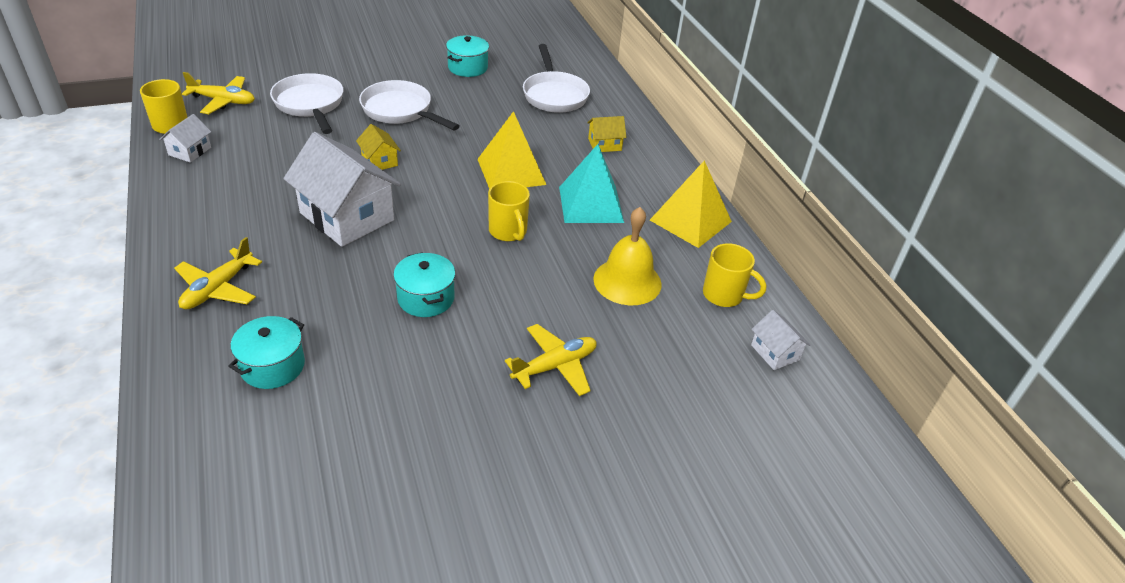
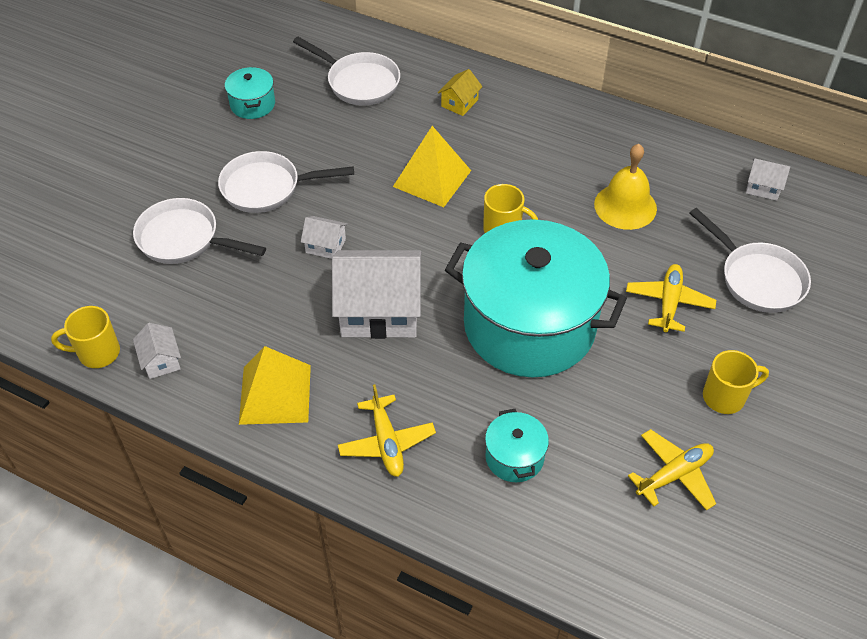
camera: 40 degrees left, 10 degrees up
yellow plane [182,72,255,114] -> yellow plane moved to [628,429,716,511]
yellow house [356,124,401,170] -> white house [301,216,348,259]
turquoise pot [393,252,455,317] -> turquoise pot [445,219,627,377], size x2.46
turquoise pyramid [559,144,624,223] -> none
yellow pyramid [650,160,732,248] -> yellow pyramid moved to [239,346,311,425]
yellow mug [703,243,766,307] -> yellow mug moved to [703,350,769,414]
none -> white pan [689,208,811,313]

